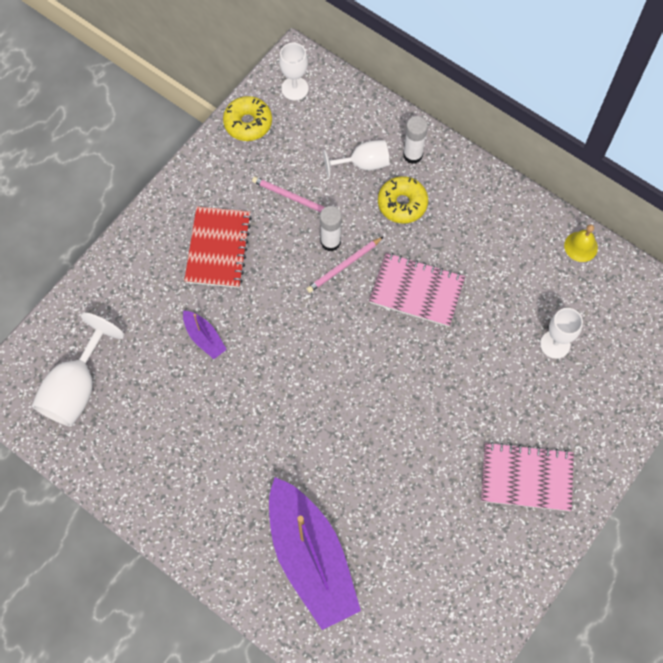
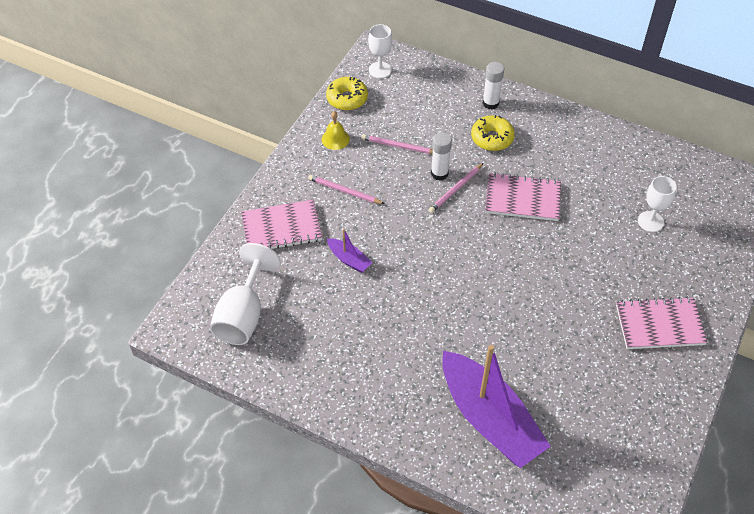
camera: 10 degrees left, 15 degrees down
red notebook [184,207,252,288] -> pink pencil [308,175,384,204]
white goblet [323,140,390,178] -> none
yellow bell [564,224,598,262] -> yellow bell moved to [321,111,350,150]
none -> pink notebook [241,199,323,249]

